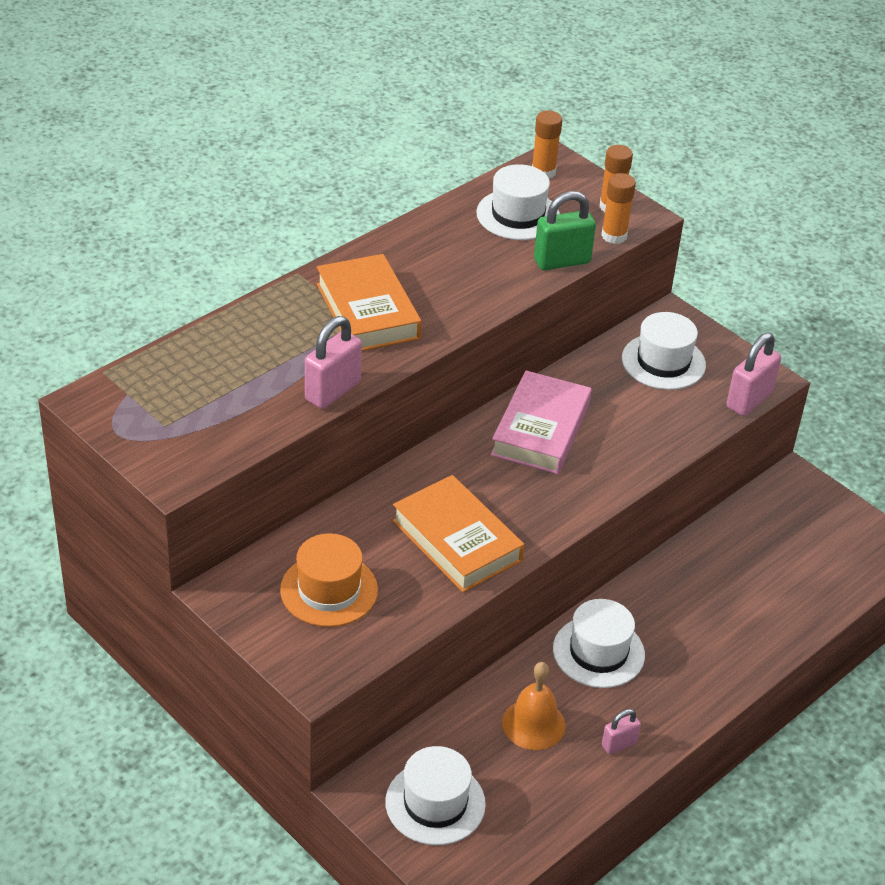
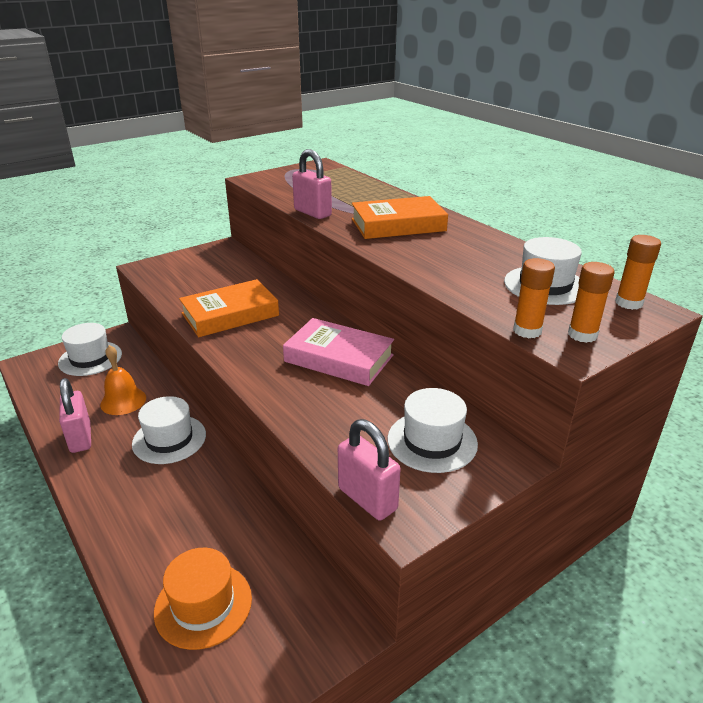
camera: 100 degrees right, 10 degrees down
orange hat [280,533,378,627] -> orange hat moved to [154,548,252,650]
green padlock [534,191,596,270] -> none
pink padlock [602,709,641,754] -> pink padlock [59,378,91,453], size x1.76

